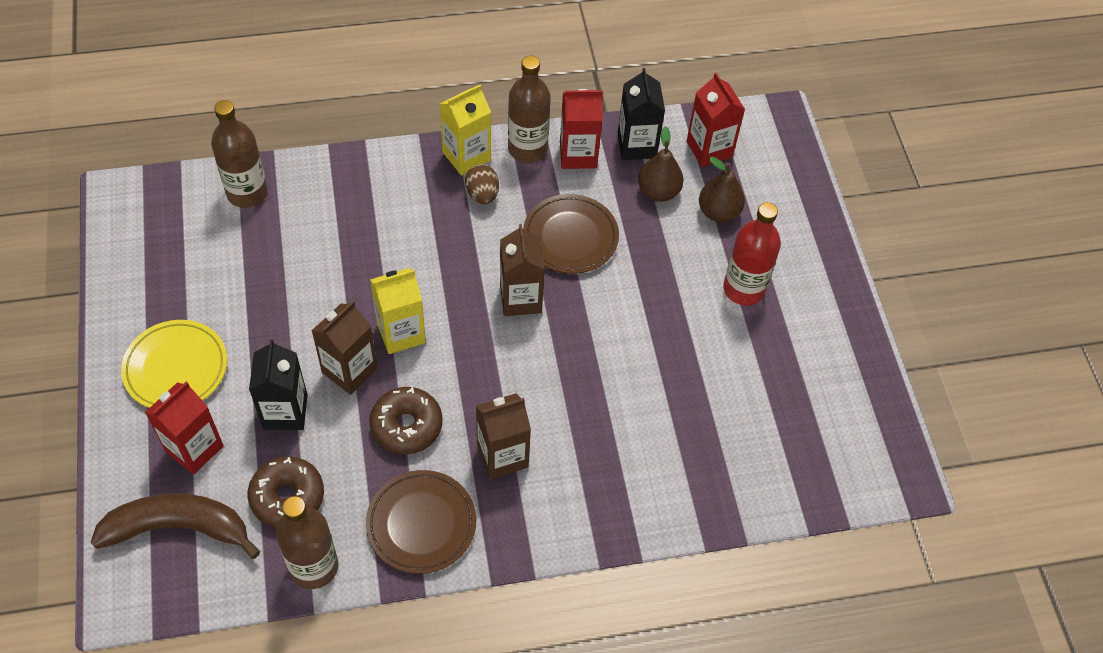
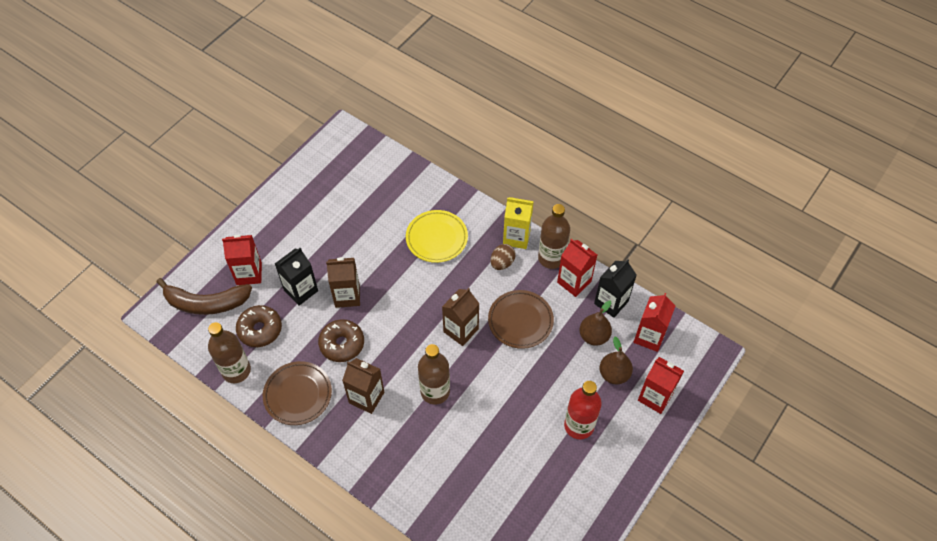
camera: 50 degrees right, 0 degrees up
brown banana [91,493,260,559] -> brown banana turned 135 degrees clockwise [157,278,252,315]
yellow plate [121,320,227,408] -> yellow plate moved to [406,210,468,263]
brown bottle [211,100,268,208] -> brown bottle moved to [418,344,450,405]
yellow carton [370,268,426,354] -> none
none -> red carton [638,357,684,414]

